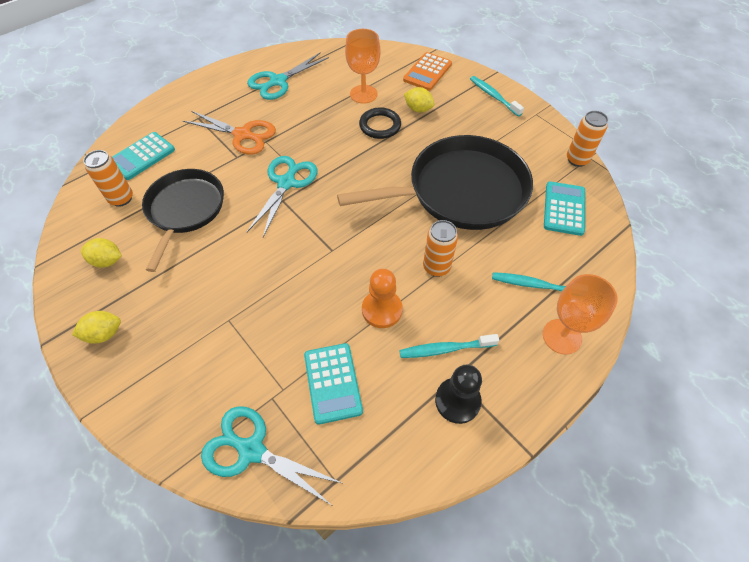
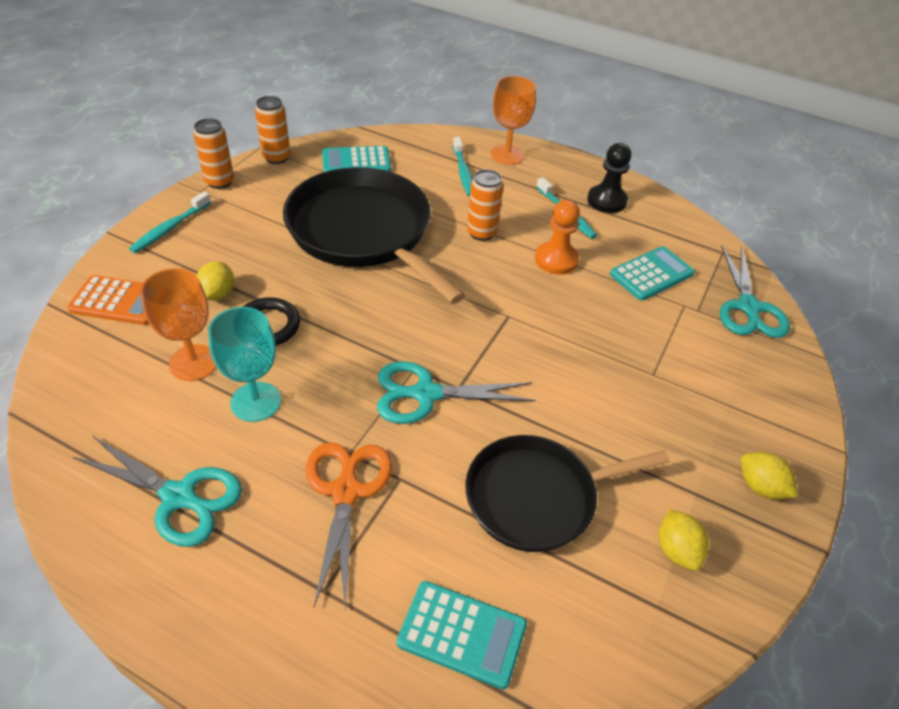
camera: 115 degrees left, 10 degrees down
orange can [83,150,133,207] -> orange can moved to [193,118,234,189]
none -> turquoise goblet [208,307,281,422]

